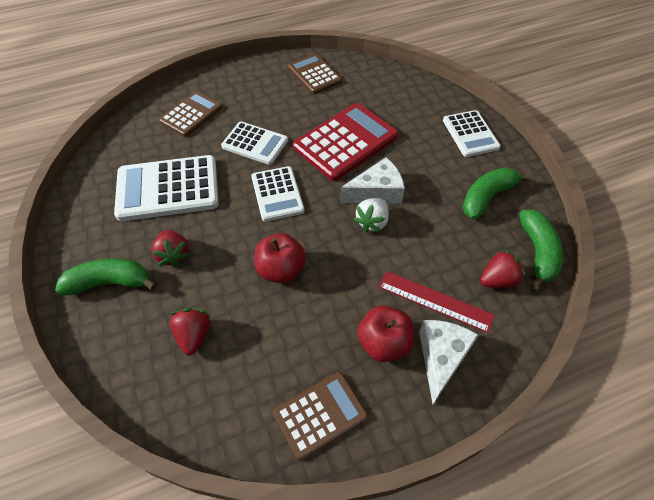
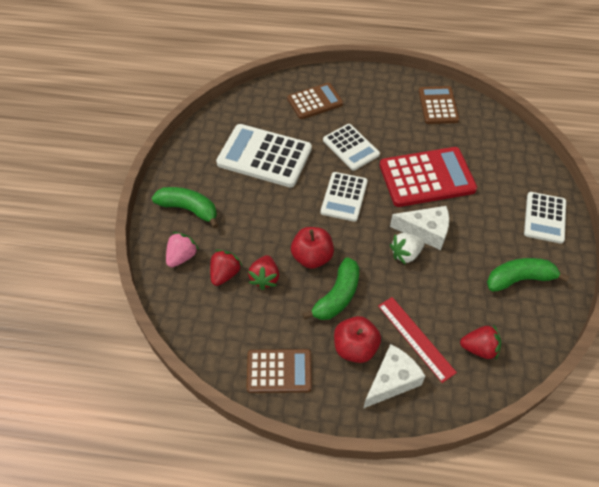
camera: 30 degrees right, 0 degrees up
red strawberry [151,230,190,267] -> red strawberry moved to [248,255,279,290]
green banana [519,210,563,290] -> green banana moved to [302,257,359,320]
none -> pink strawberry [166,232,199,267]

